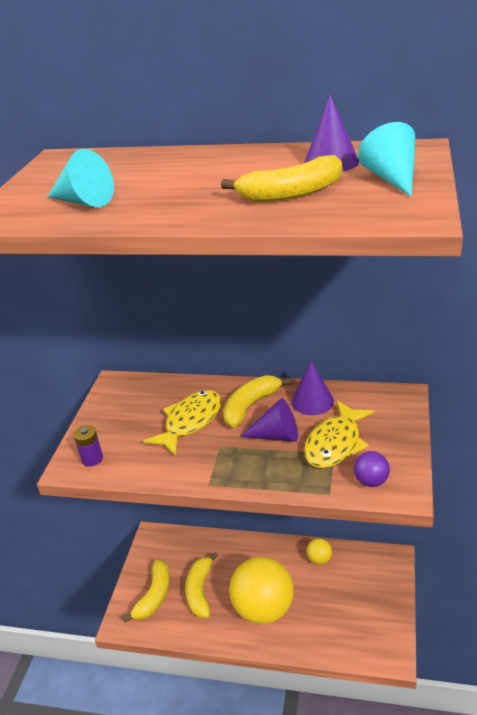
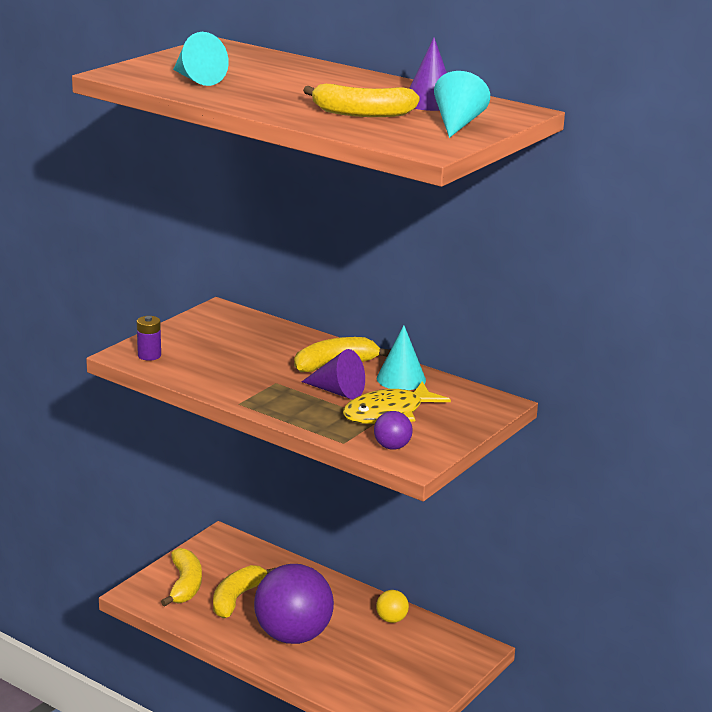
camera: 20 degrees right, 10 degrees down
yellow banana [122,560,170,623] -> yellow banana turned 45 degrees counterclockwise [161,548,202,606]
yellow fish [143,390,222,456] -> none
yellow ball [229,557,294,624] -> purple ball [254,564,334,644]
purple cone [291,361,334,415] -> turquoise cone [377,325,426,390]

